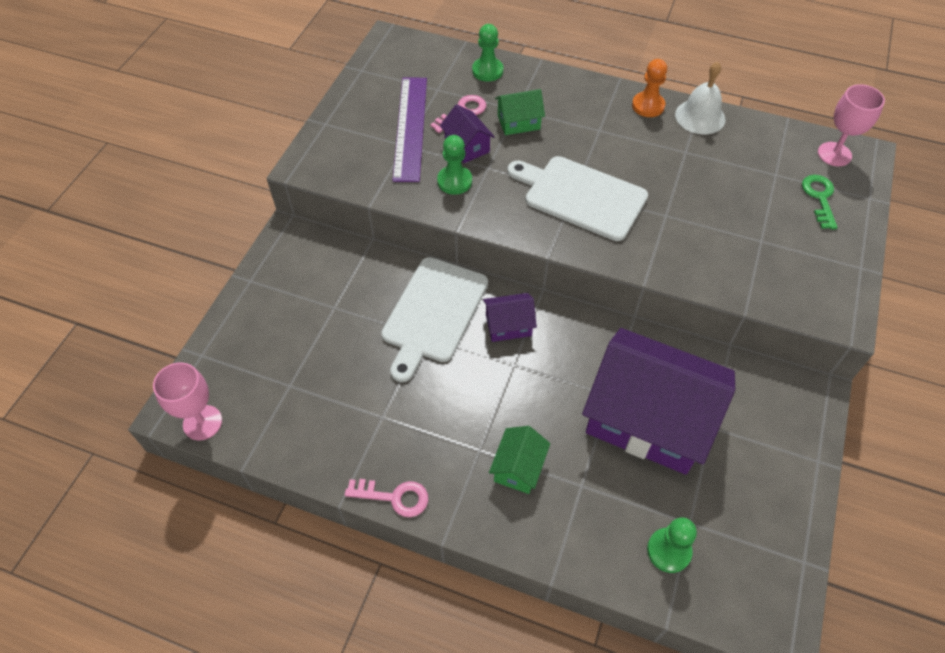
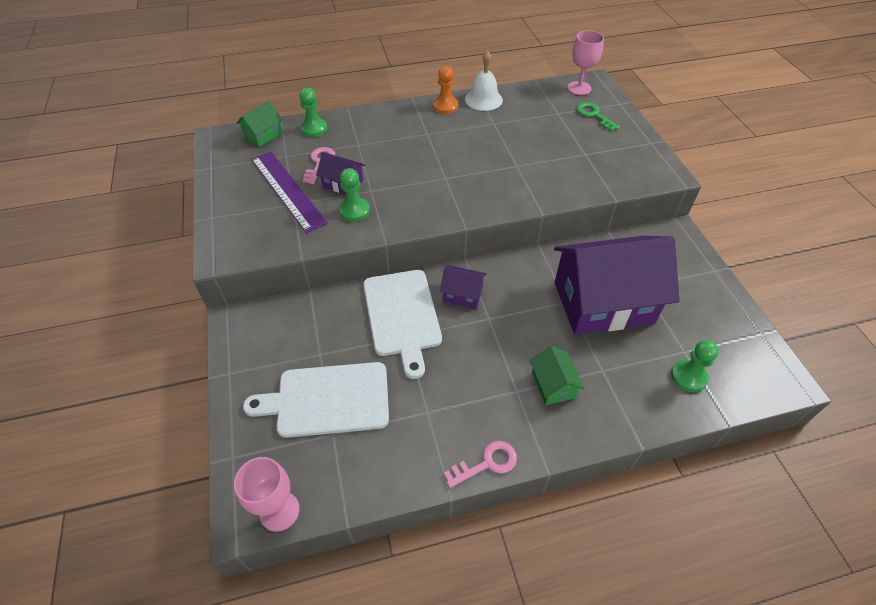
camera: 35 degrees left, 5 degrees down
purple house [483,293,537,342] -> purple house turned 60 degrees clockwise [440,266,487,309]
green house [495,89,545,135] -> green house moved to [237,102,283,147]
white cutting board [507,156,648,241] -> white cutting board moved to [243,362,389,438]

